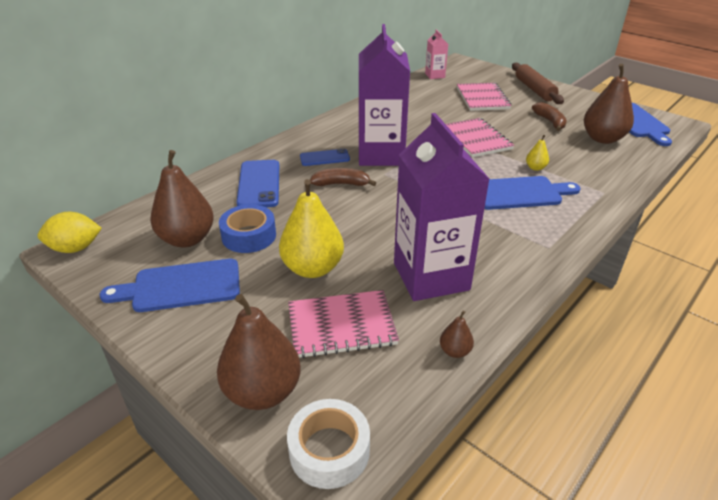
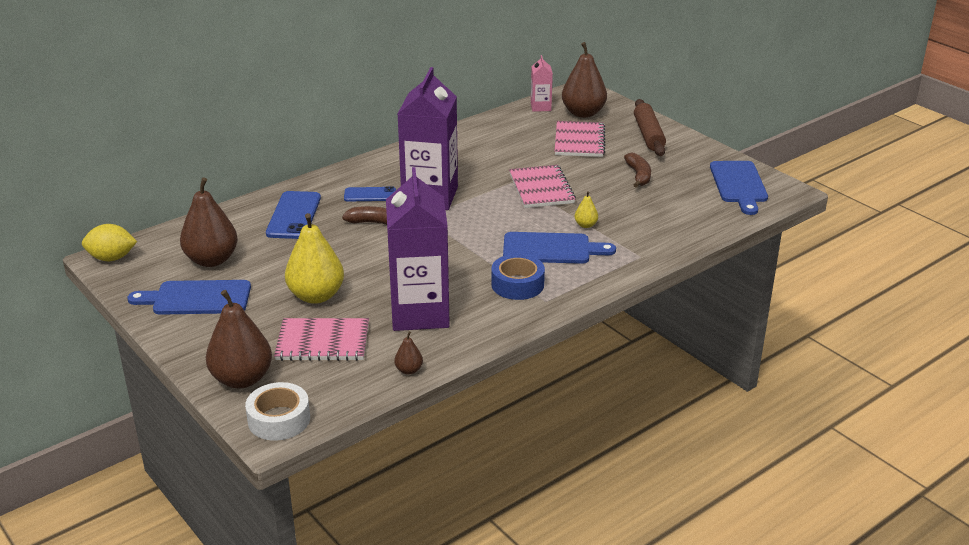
camera: 10 degrees right, 5 degrees down
blue tape [219,204,276,253] -> blue tape moved to [491,254,545,300]
brown pear [584,64,634,144] -> brown pear moved to [562,42,607,118]

